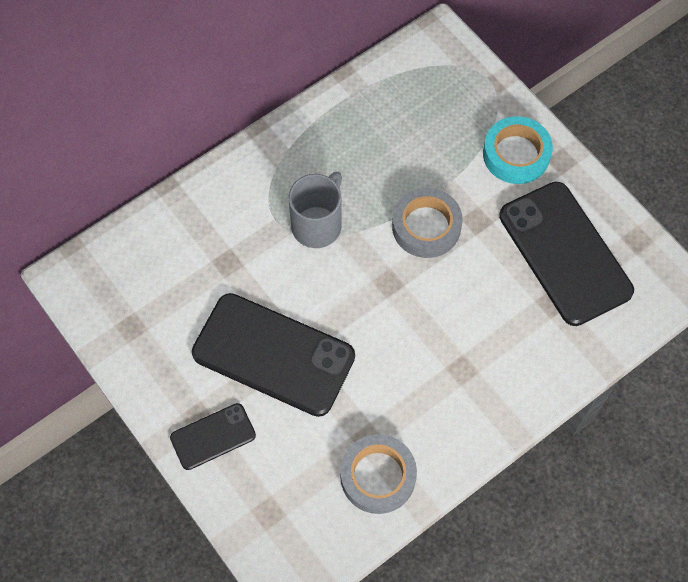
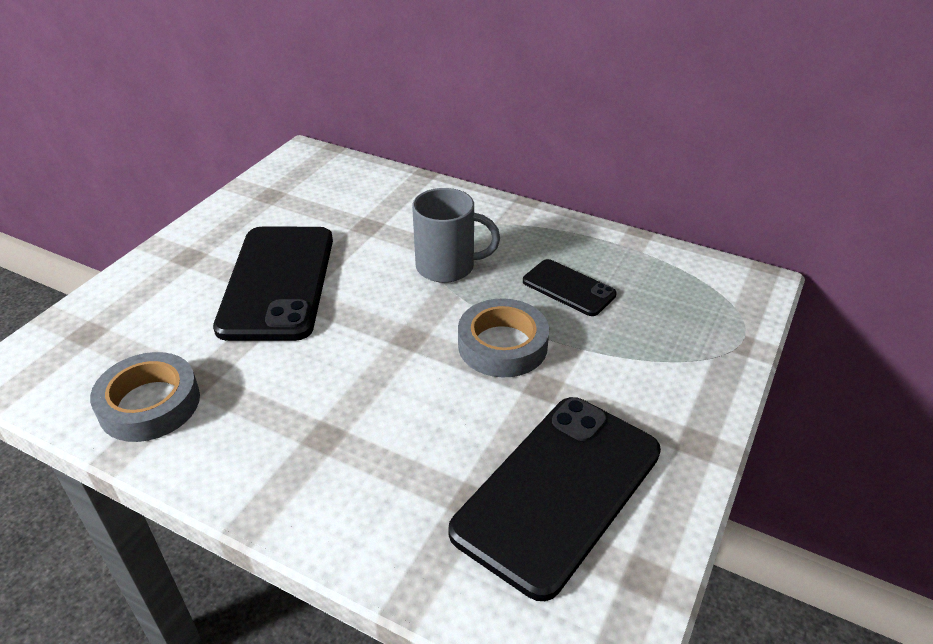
camera: 65 degrees right, 25 degrees down
black phone [170,403,256,470] -> black phone moved to [523,259,617,316]
turquoise tape [483,116,553,184] -> none

